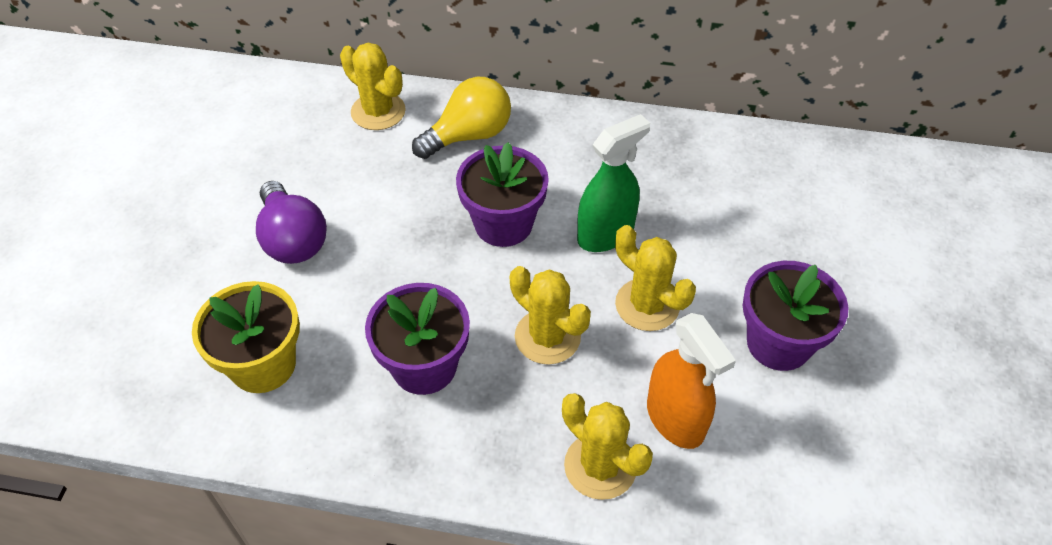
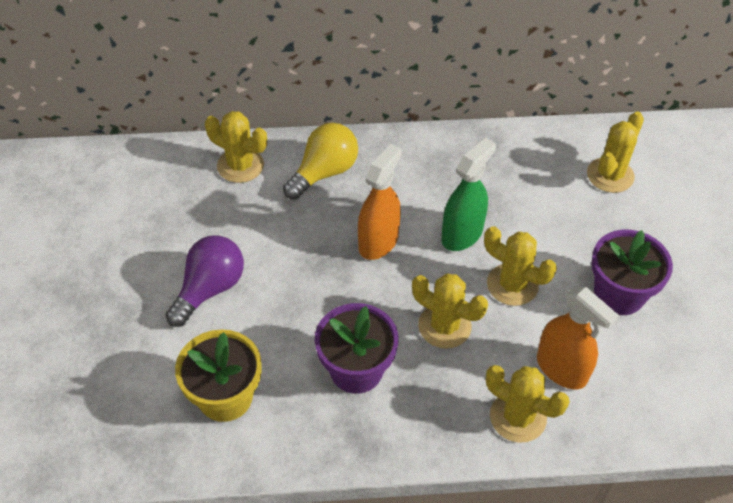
camera: 15 degrees left, 0 degrees up
purple light bulb [256,181,327,264] -> purple light bulb turned 105 degrees counterclockwise [166,235,244,327]
purple flower pot [456,142,549,247] -> orange spray bottle [358,144,402,260]
none -> yellow cactus [587,111,644,193]

